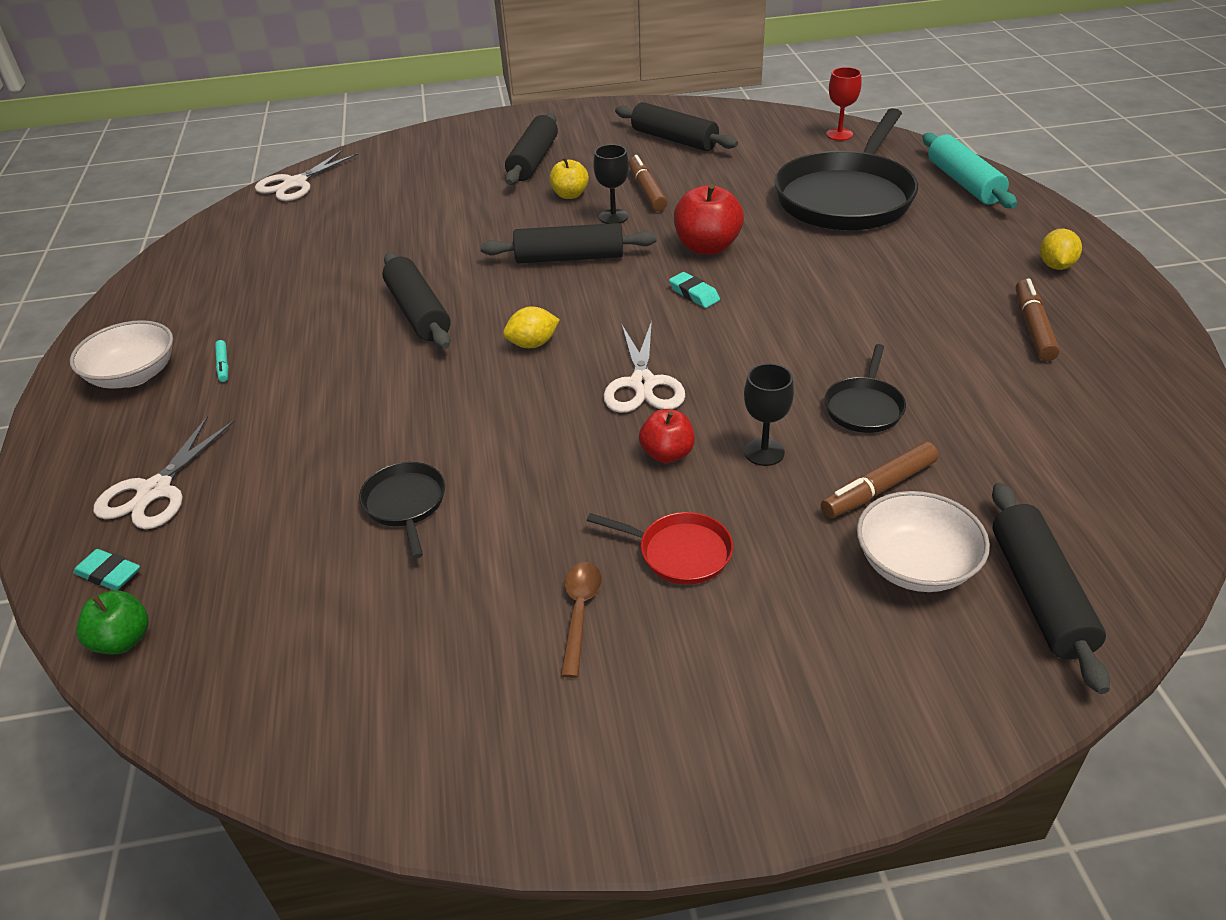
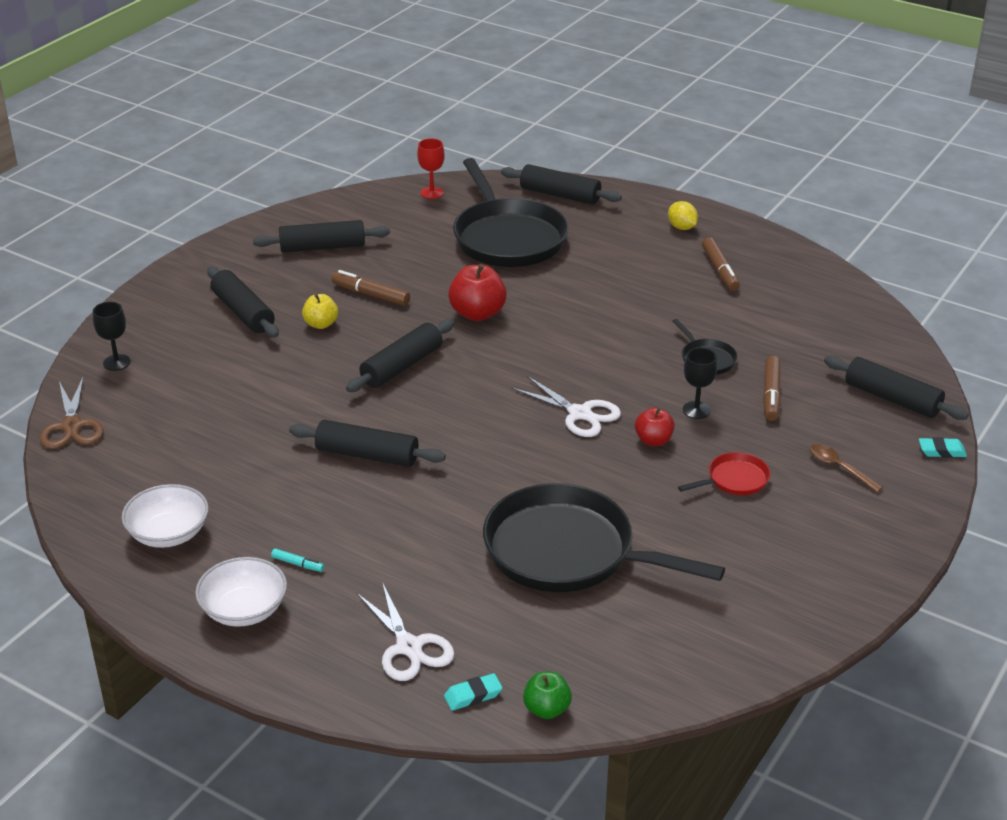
camera: 50 degrees left, 5 degrees down
white scissors [255,150,358,201] -> brown scissors [40,378,104,449]
black pan [359,462,445,559] -> black pan [483,483,725,592], size x2.31
yellow lemon [503,307,560,348] -> none
brown spoon [561,562,602,678] -> brown spoon moved to [809,444,883,492]
black goblet [593,144,629,224] -> black goblet moved to [93,302,131,371]
turquoise eraser [669,272,720,308] -> turquoise eraser moved to [919,437,967,458]
white bowl [857,491,990,592] -> white bowl moved to [122,484,209,548]
turquoise rolling pin [923,133,1017,208] -> black rolling pin [501,164,622,205]
brown marker [1016,279,1060,361] -> brown marker turned 150 degrees counterclockwise [702,238,740,291]

